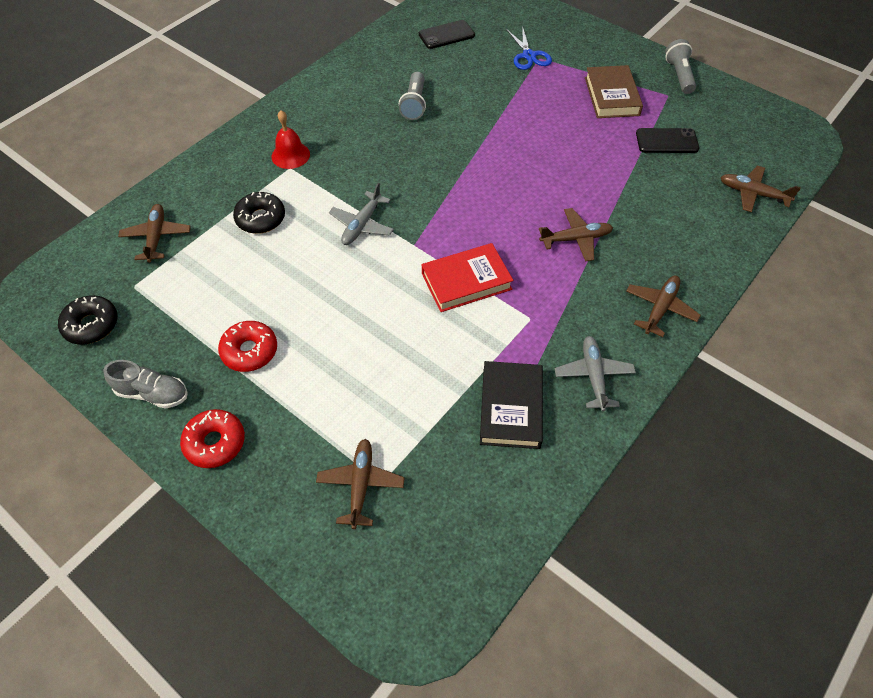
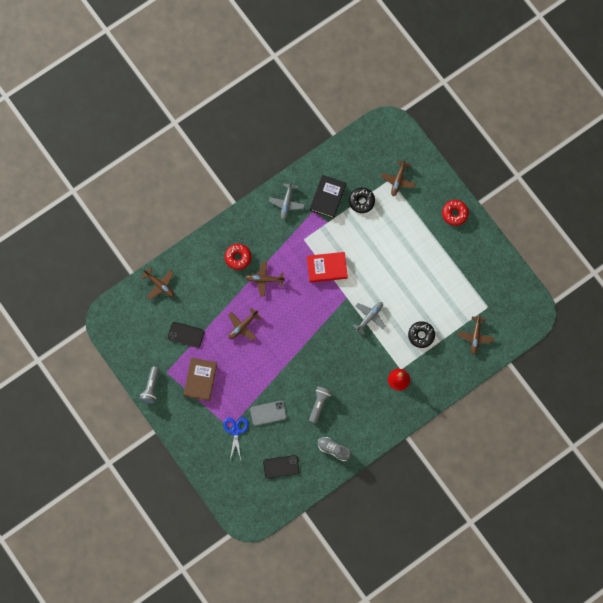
camera: 165 degrees left, 20 degrees up
black donut [58,295,118,345] -> black donut moved to [349,188,375,213]
grey shoe [103,360,188,409] -> grey shoe moved to [318,437,351,461]
red donut [218,321,277,372] -> red donut moved to [225,244,251,270]
brown plane [626,276,701,337] -> brown plane moved to [228,308,261,341]
none -> grey phone [250,401,287,426]

